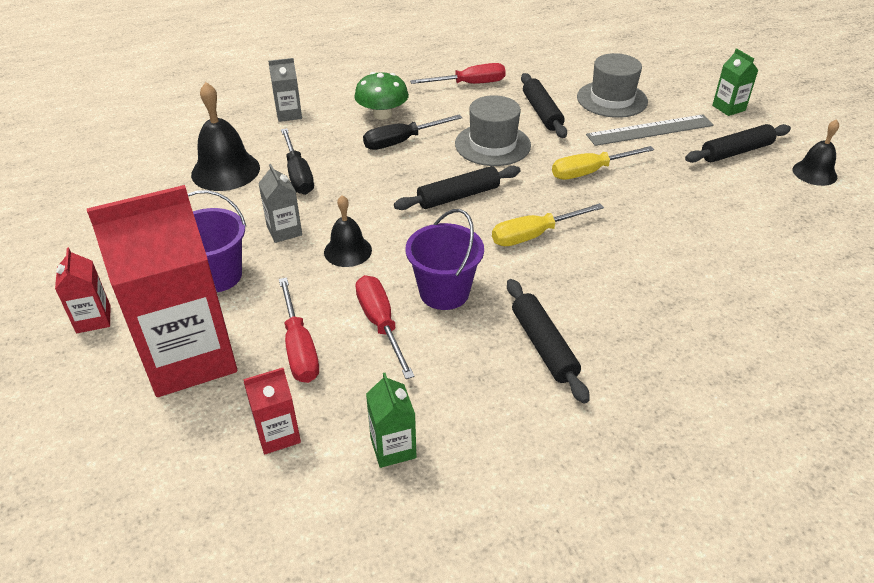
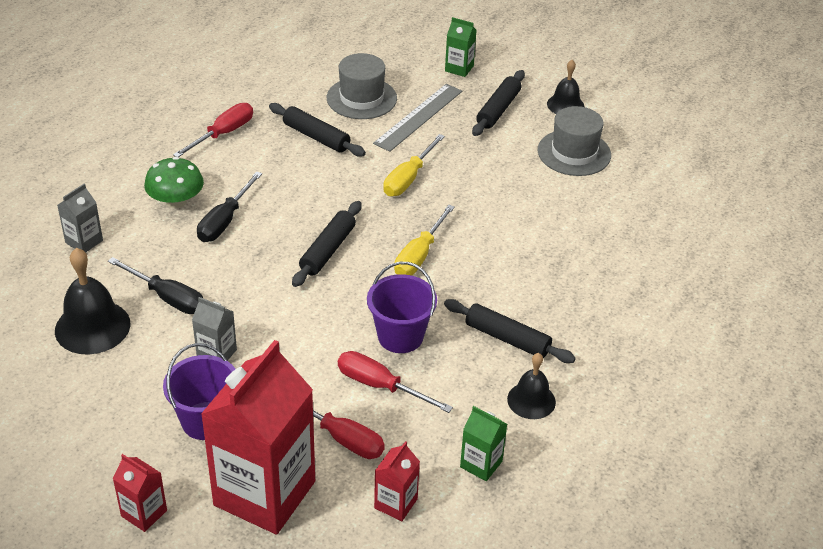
camera: 40 degrees left, 0 degrees up
black bell [324,195,372,267] -> black bell moved to [507,353,556,419]
grey hat [455,95,531,166] -> grey hat moved to [538,106,611,176]

